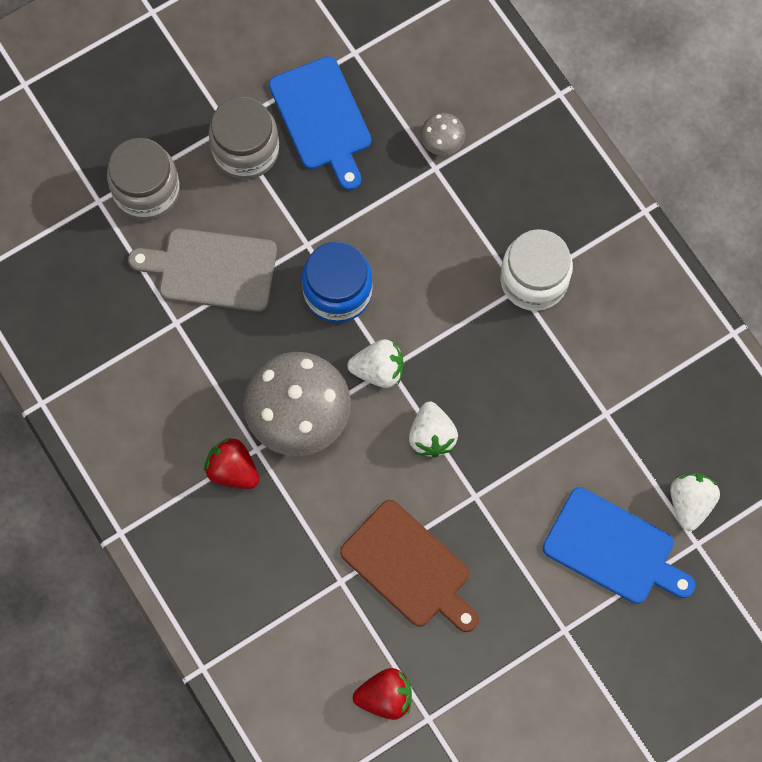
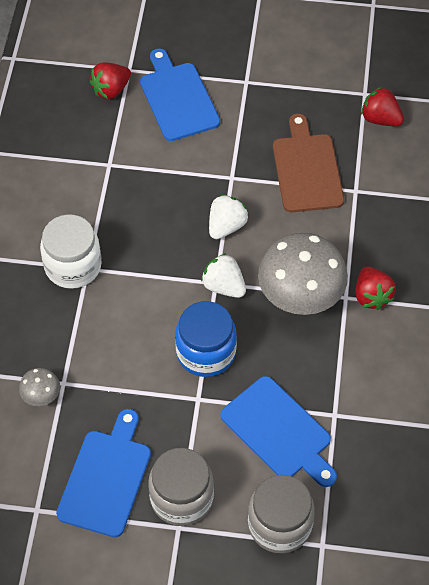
camera: 140 degrees left, 15 degrees down
grey cutting board [128,228,277,312] -> blue cutting board [220,376,337,487]
white strawberry [670,473,720,531] -> red strawberry [90,62,131,99]

